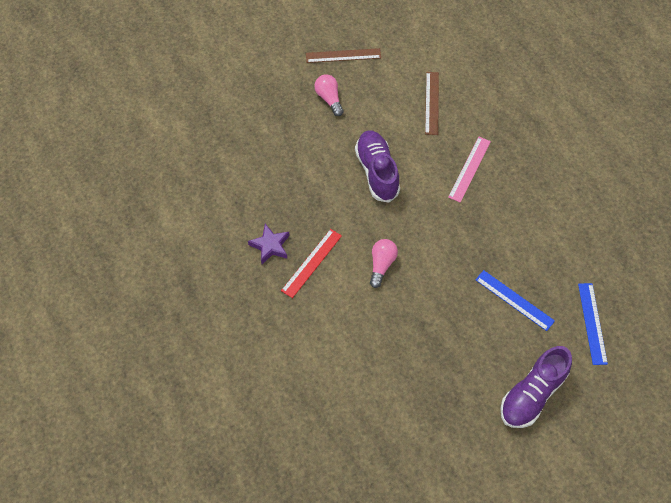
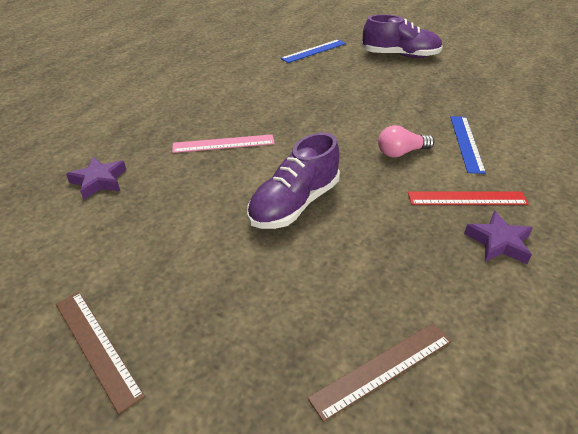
camera: 125 degrees left, 20 degrees down
pink light bulb [314,74,344,116] -> none
brown ruler [425,72,439,135] -> brown ruler moved to [307,323,452,422]
blue ruler [475,270,555,331] -> blue ruler moved to [450,116,486,174]
none -> purple star [66,157,126,200]

